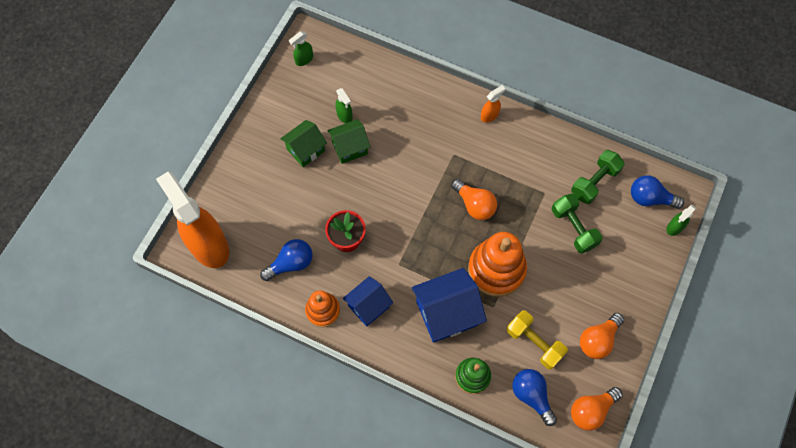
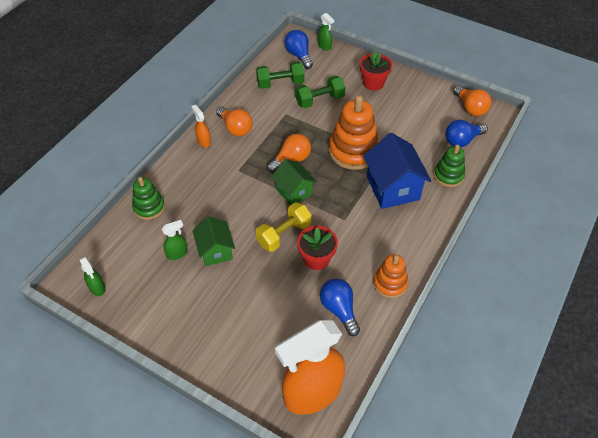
camera: 85 degrees left, 15 degrees down
green house [280,120,327,167] -> green house moved to [271,159,317,205]
blue house [343,276,393,327] -> none
yellow dumbbell [506,310,568,370] -> yellow dumbbell moved to [256,202,312,252]
green dumbbell [571,150,625,204] -> green dumbbell turned 60 degrees counterclockwise [256,61,305,89]
orange light bulb [580,313,624,359] -> orange light bulb moved to [216,107,253,136]
blue light bulb [631,175,684,209] -> blue light bulb turned 135 degrees clockwise [284,30,313,69]
none -> green stacking toy [132,177,165,220]
none -> red flower pot [360,51,392,91]

